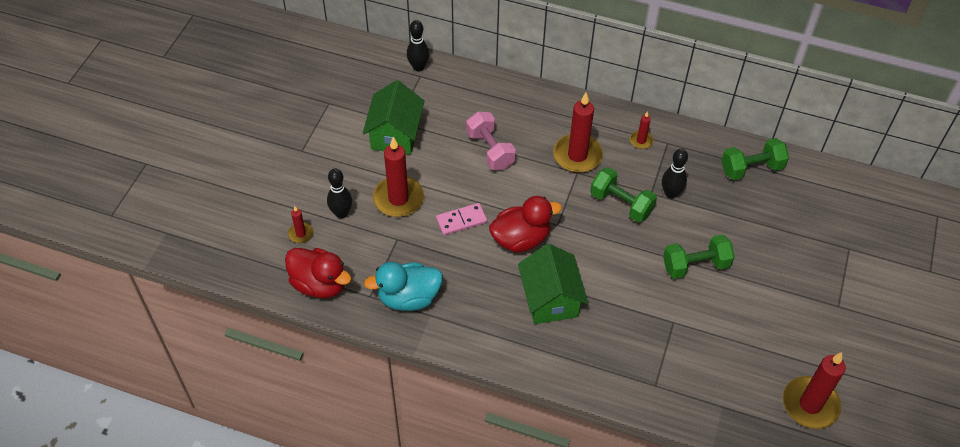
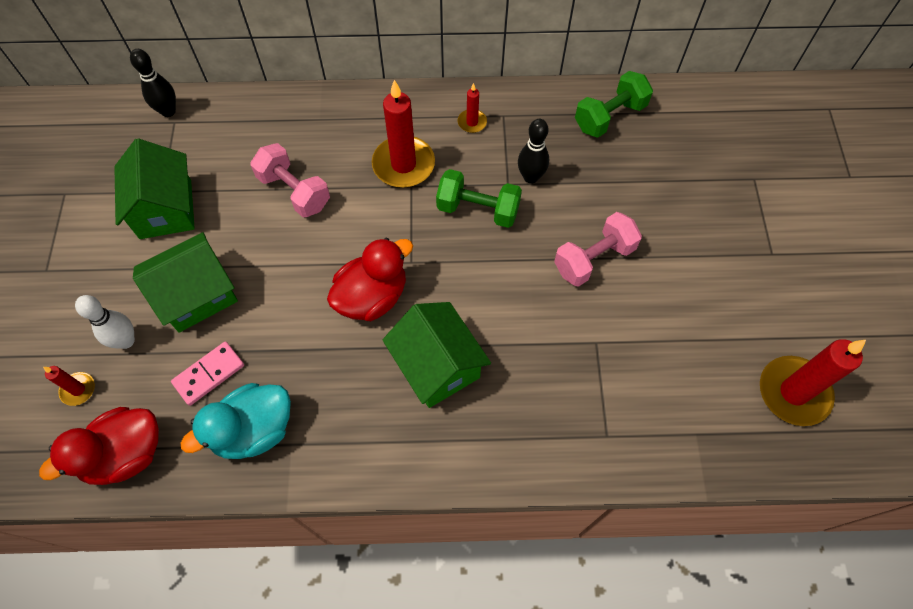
camera: 20 degrees left, 10 degrees up
red duck [285,248,352,298] -> red duck turned 135 degrees clockwise [39,407,159,485]
black bowling pin [327,168,352,218] -> white bowling pin [75,295,135,349]
red candle [373,137,424,217] -> green house [133,232,238,332]
pink domino [436,203,487,235] -> pink domino moved to [171,342,244,406]
green dumbbell [663,234,735,279] -> pink dumbbell [554,212,642,287]

